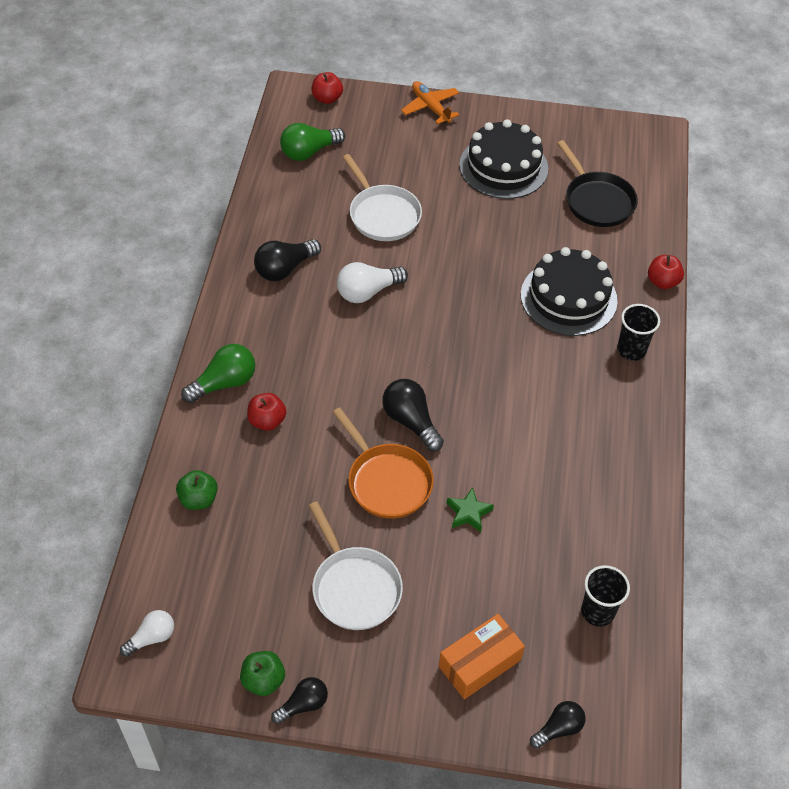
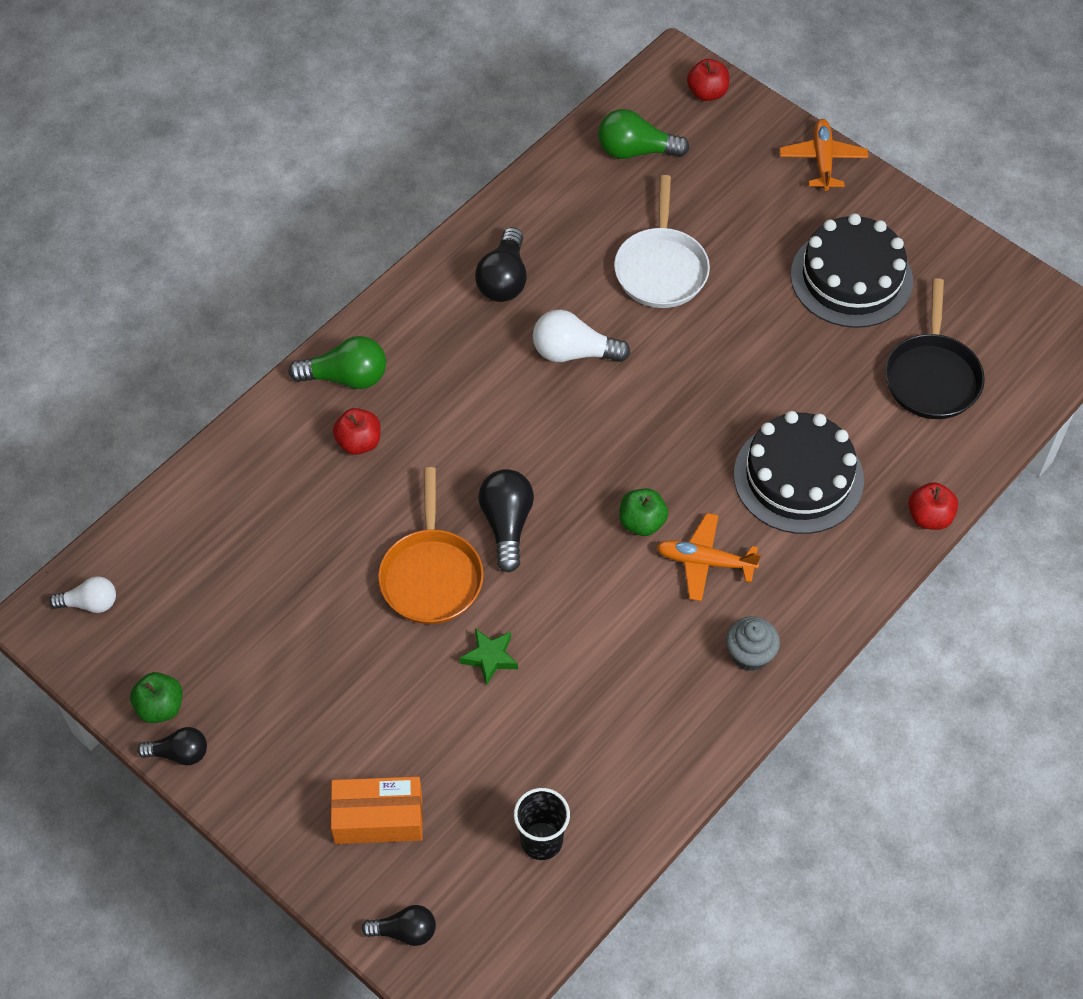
camera: 35 degrees right, 5 degrees up
green apple [176,470,218,510] -> green apple moved to [619,489,668,536]
black light bulb [254,239,321,281] -> black light bulb turned 75 degrees counterclockwise [475,227,527,302]
white pan [309,501,403,630] -> none
black cup [617,304,660,361] -> none
none -> orange plane [656,513,761,601]
none -> grey cupcake [726,616,780,671]

